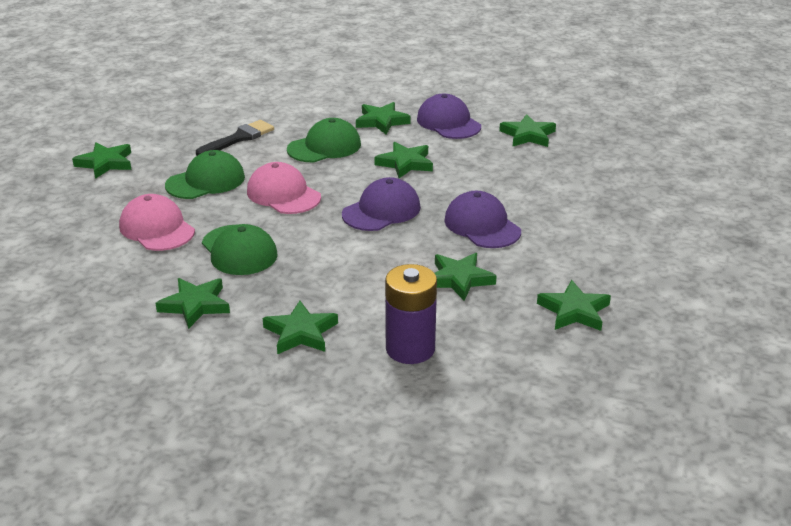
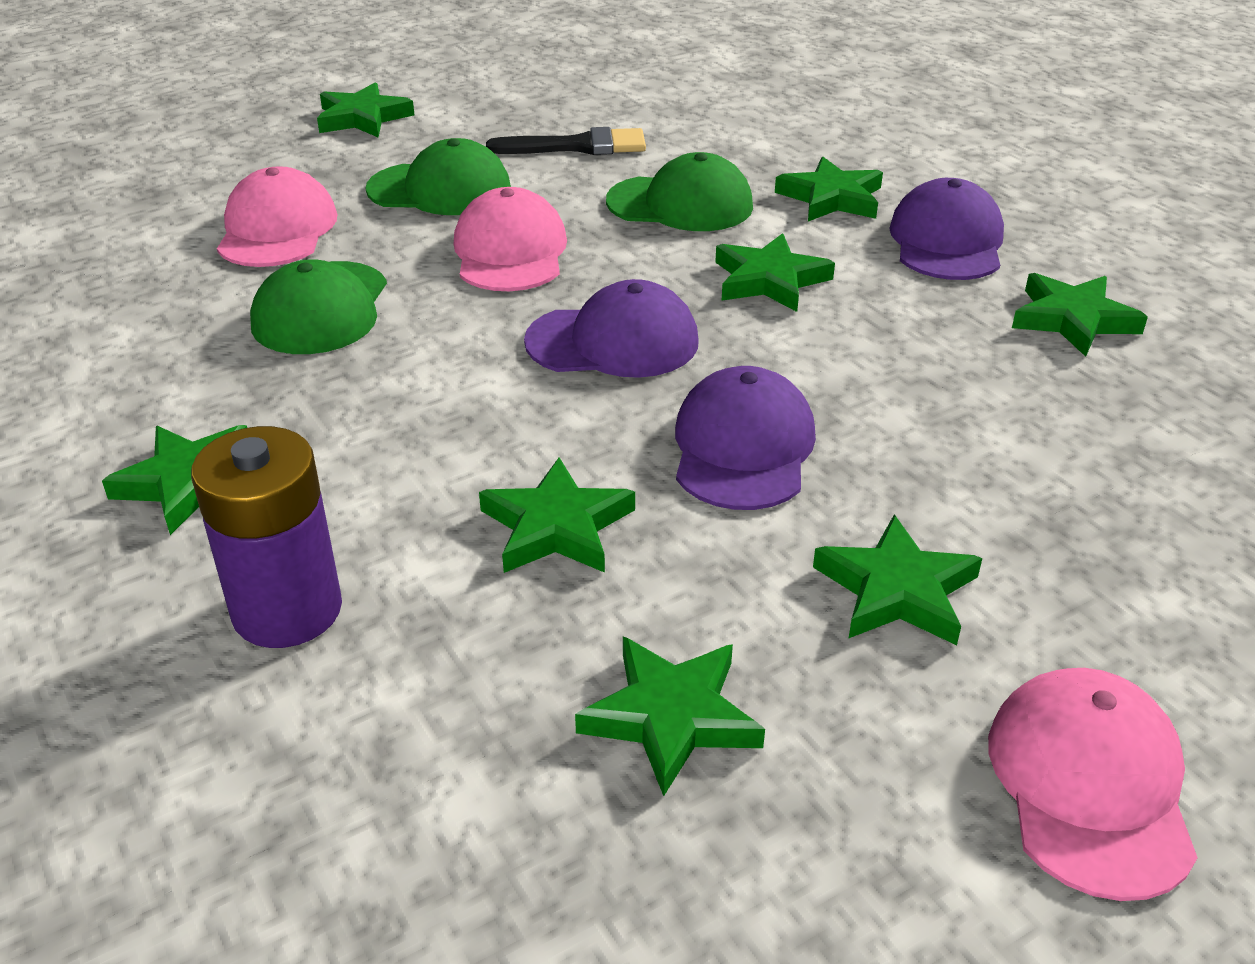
camera: 40 degrees right, 5 degrees up
green star [156,278,230,329] -> green star moved to [813,515,982,645]
none -> pink cap [988,668,1198,901]

